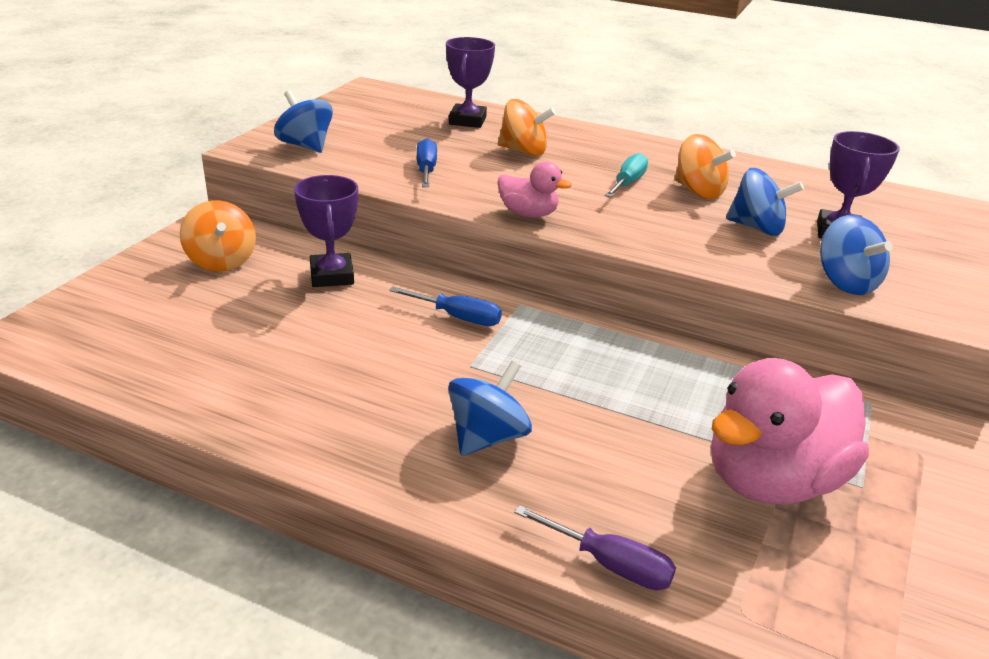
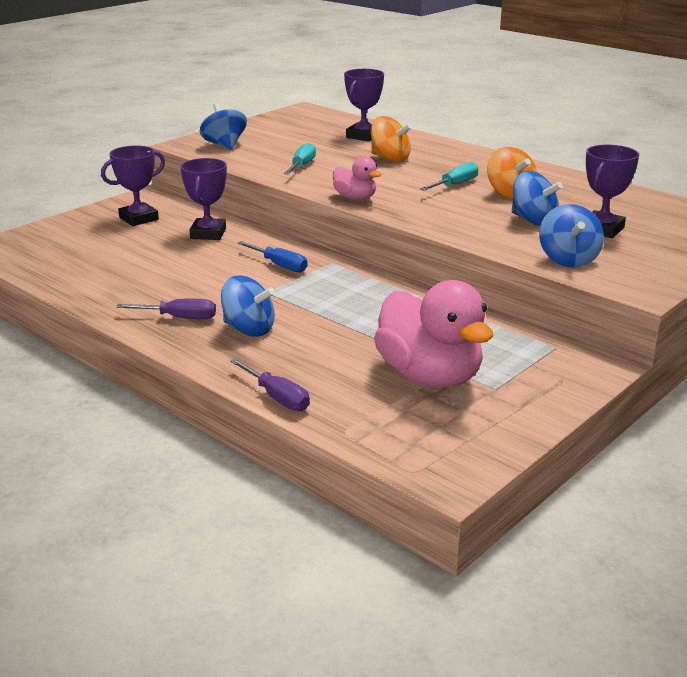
camera: 20 degrees right, 5 degrees down
orange spinning top [180,200,256,272] -> purple trophy [101,146,165,226]
blue screwdriver [417,138,437,187] -> turquoise screwdriver [284,143,316,175]
blue spinning top [448,361,532,456] -> blue spinning top turned 60 degrees clockwise [221,275,275,337]
pink duck [711,358,869,505] -> pink duck turned 105 degrees counterclockwise [374,280,493,387]
none -> purple screwdriver [116,299,216,319]

